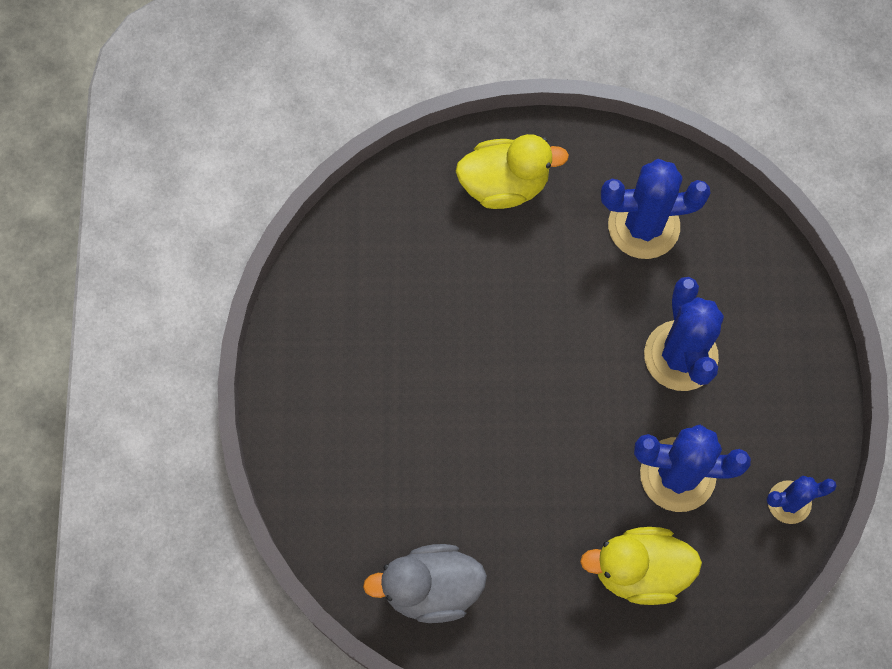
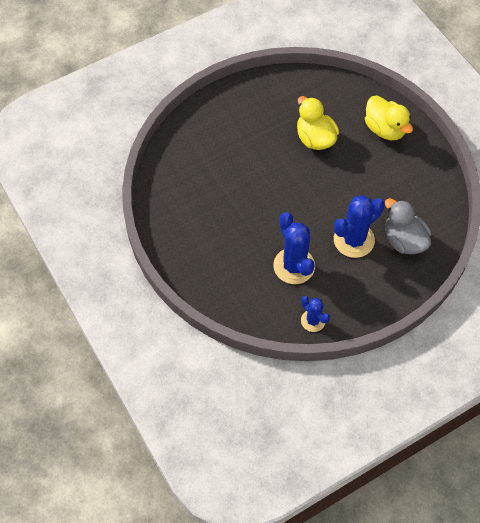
camera: 60 degrees right, 10 degrees down
grey duck [363,544,487,623] -> grey duck moved to [385,198,431,254]
yellow duck [580,527,702,605] -> yellow duck moved to [297,96,339,150]
blue cactus [601,159,711,259] -> none

